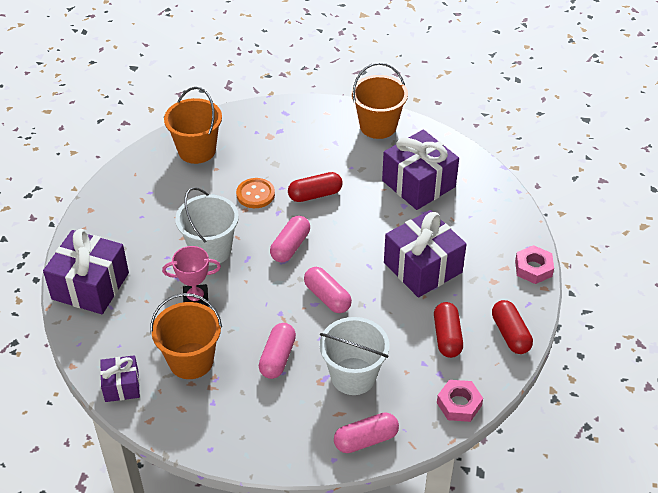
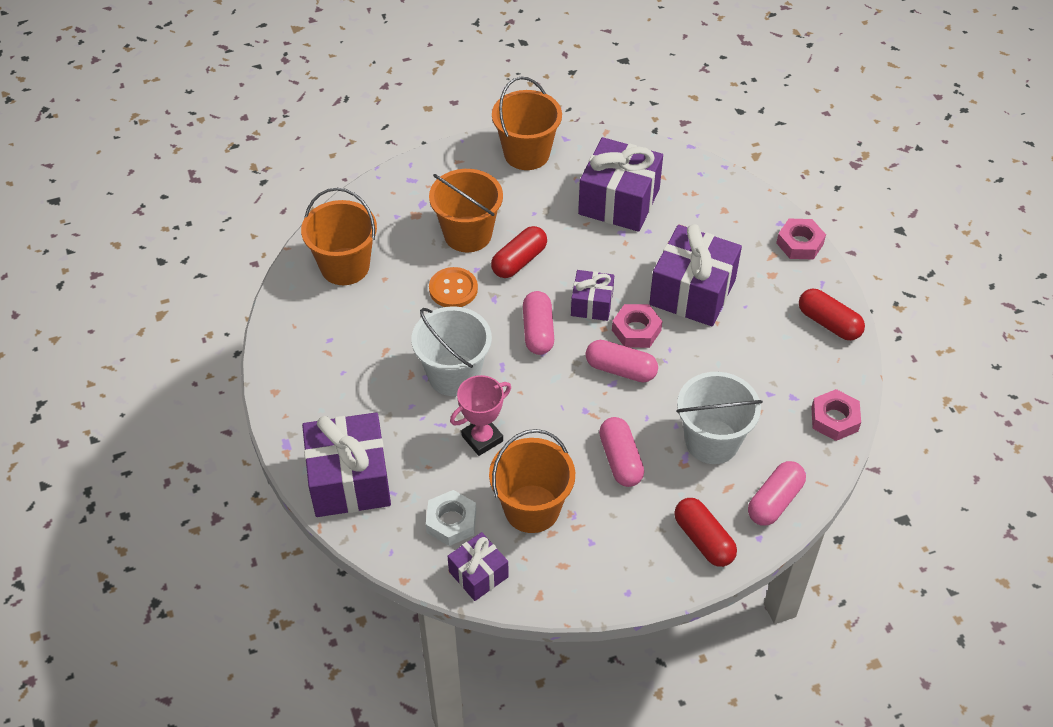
camera: 30 degrees left, 5 degrees up
red capsule [434,302,463,358] -> red capsule moved to [674,498,737,567]
none -> white nut [426,490,476,546]
none -> orange bucket [429,169,503,252]
none -> purple gift [571,270,614,321]
none -> pink nut [612,304,663,348]

